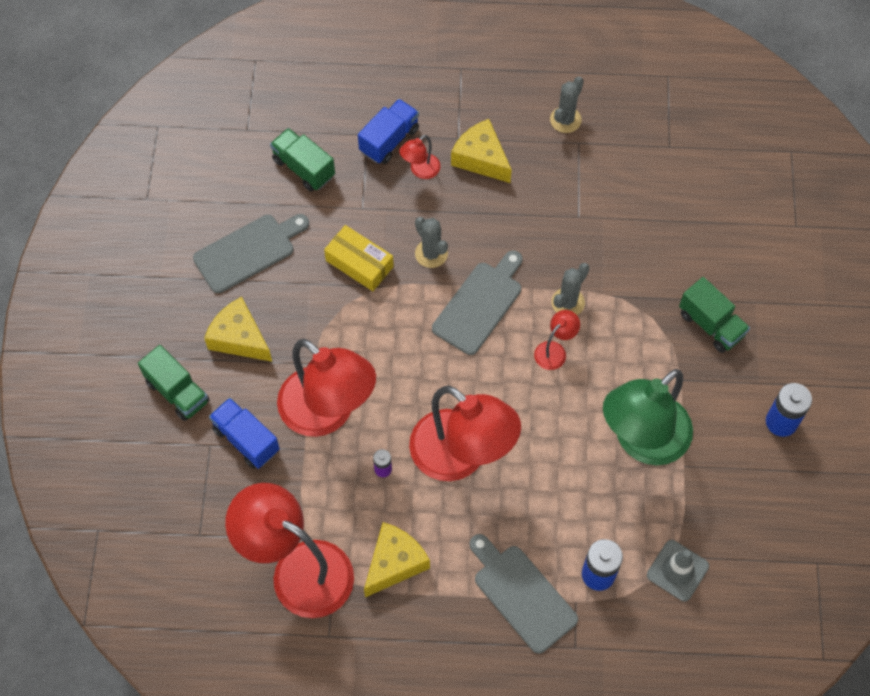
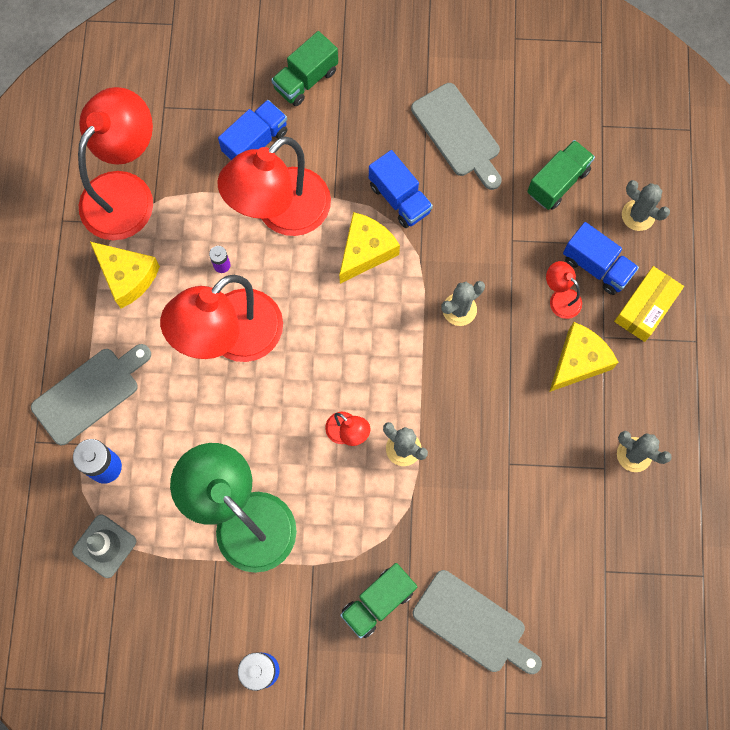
camera: 90 degrees right, 10 degrees up
yellow cheese [204,297,272,362] -> yellow cheese moved to [339,212,400,284]
yellow box [324,225,394,291] -> yellow box moved to [614,266,684,342]
grey cutting board [432,250,522,355] -> grey cutting board moved to [413,570,542,674]
none -> blue truck [369,150,433,228]
none -> grey cactus [622,180,670,231]

